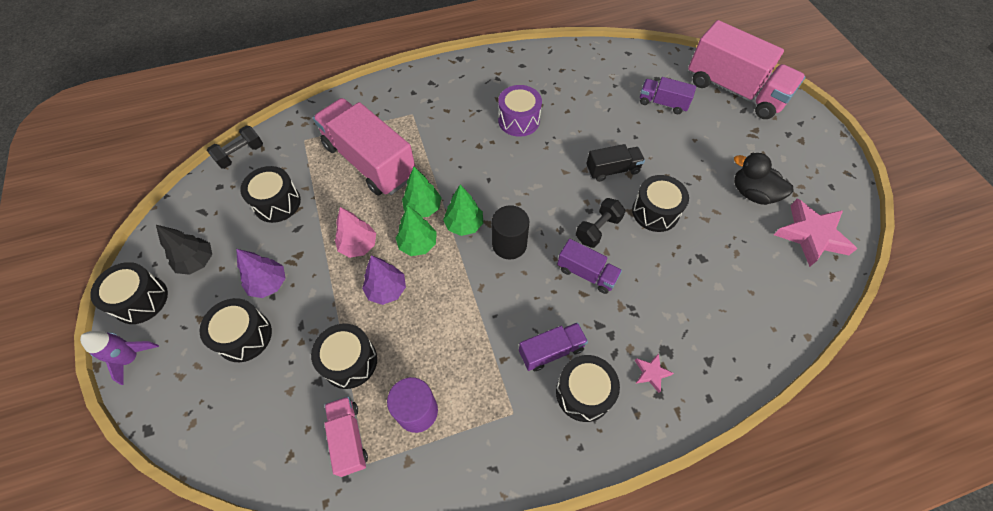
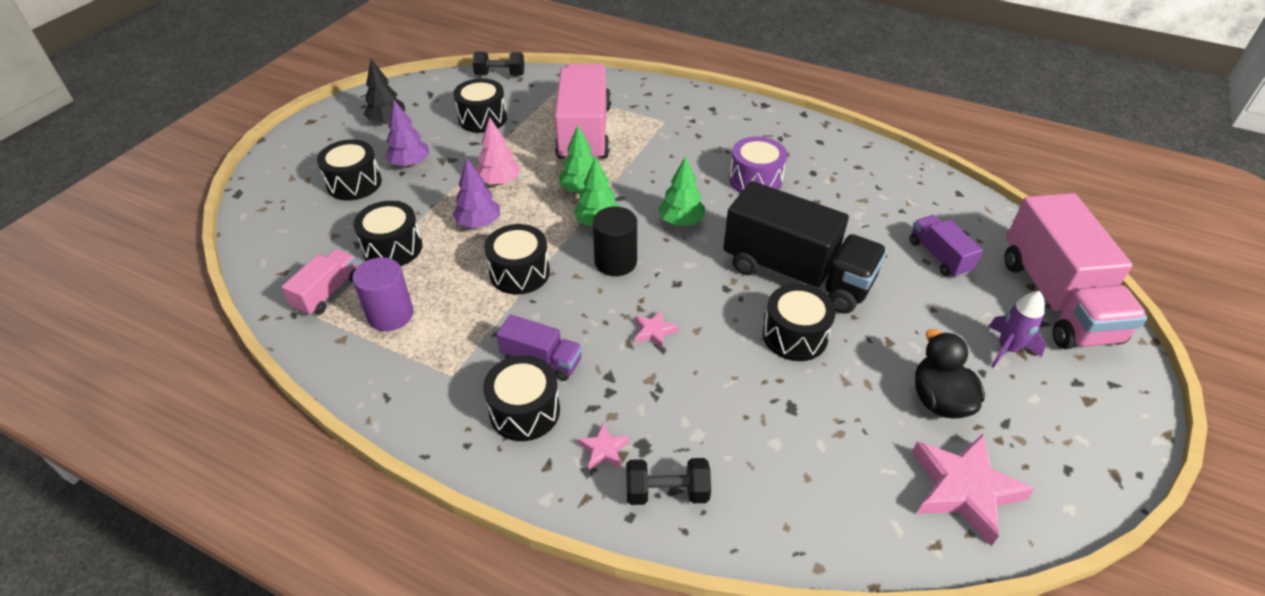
camera: 45 degrees right, 15 degrees down
purple rocket [80,331,159,385] -> purple rocket moved to [988,291,1046,368]
black drum [90,262,168,324] -> black drum moved to [484,224,550,295]
green tree [396,205,437,256] -> green tree moved to [658,156,705,226]
purple truck [557,239,622,294] -> pink star [635,310,678,348]
black dumbbell [576,198,626,248] -> black dumbbell moved to [626,458,711,505]
black truck [586,144,645,182] -> black truck [723,181,887,314], size x2.05

